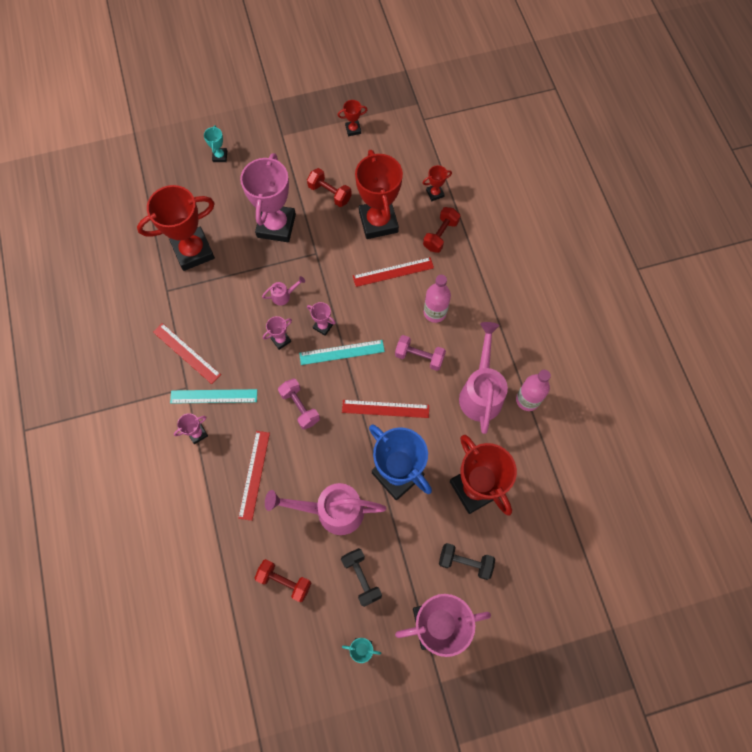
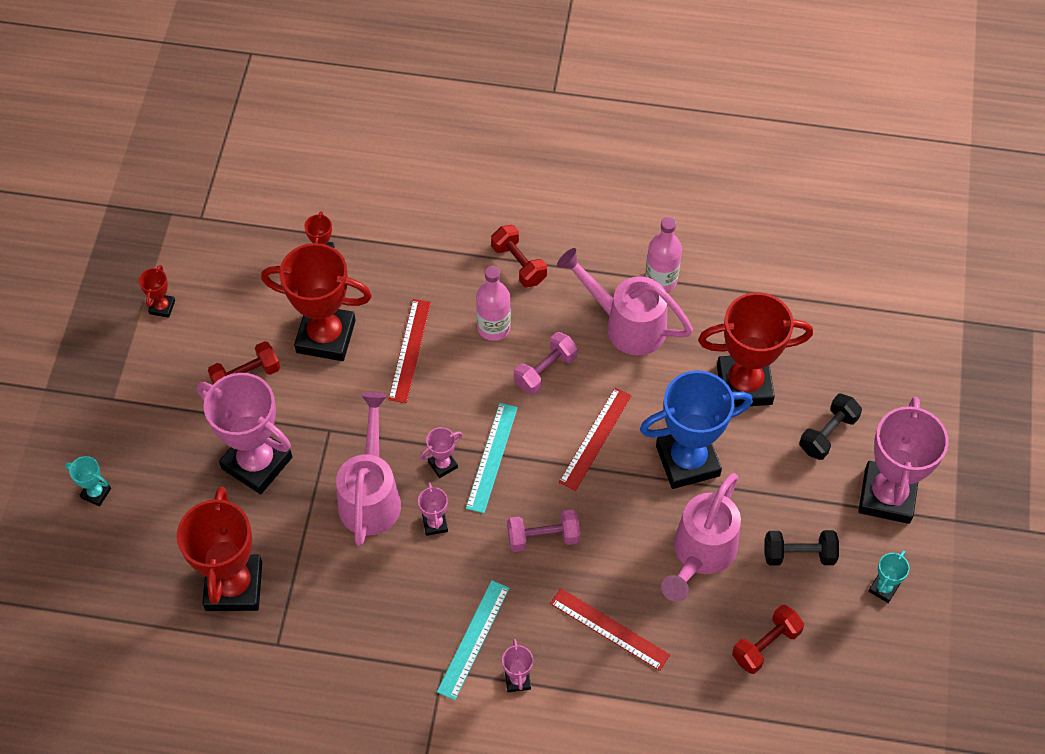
camera: 65 degrees left, 10 degrees down
red ruler [153,323,221,384] -> none
pink watering can [262,276,305,305] -> pink watering can [336,392,401,546], size x2.29
red dumbbell [423,207,460,253] -> red dumbbell moved to [491,225,547,288]

